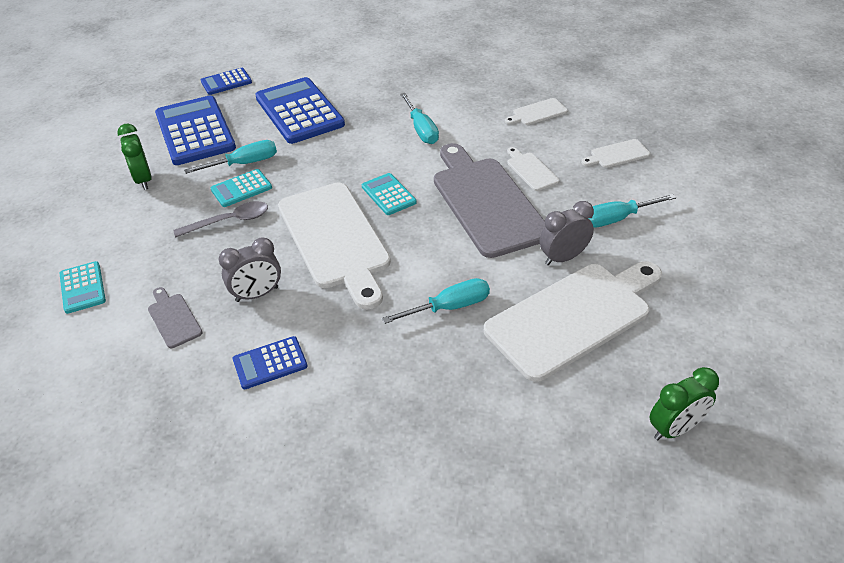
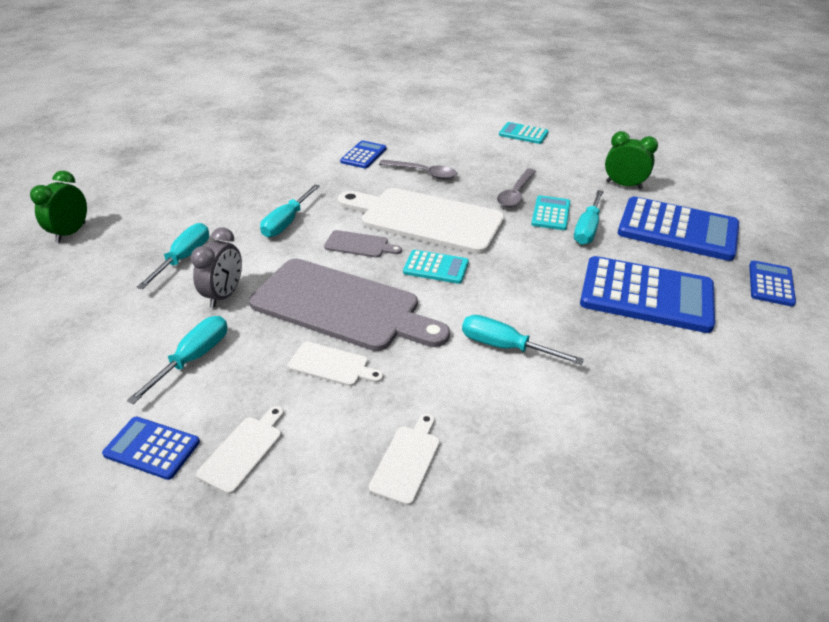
camera: 135 degrees right, 5 degrees down
grey cutting board [148,287,203,348] -> grey cutting board moved to [324,230,402,258]
grey clock [219,238,281,302] -> grey spoon [379,160,457,179]
white cutting board [484,261,662,382] -> turquoise screwdriver [137,223,209,289]
none -> blue calculator [102,416,200,480]

